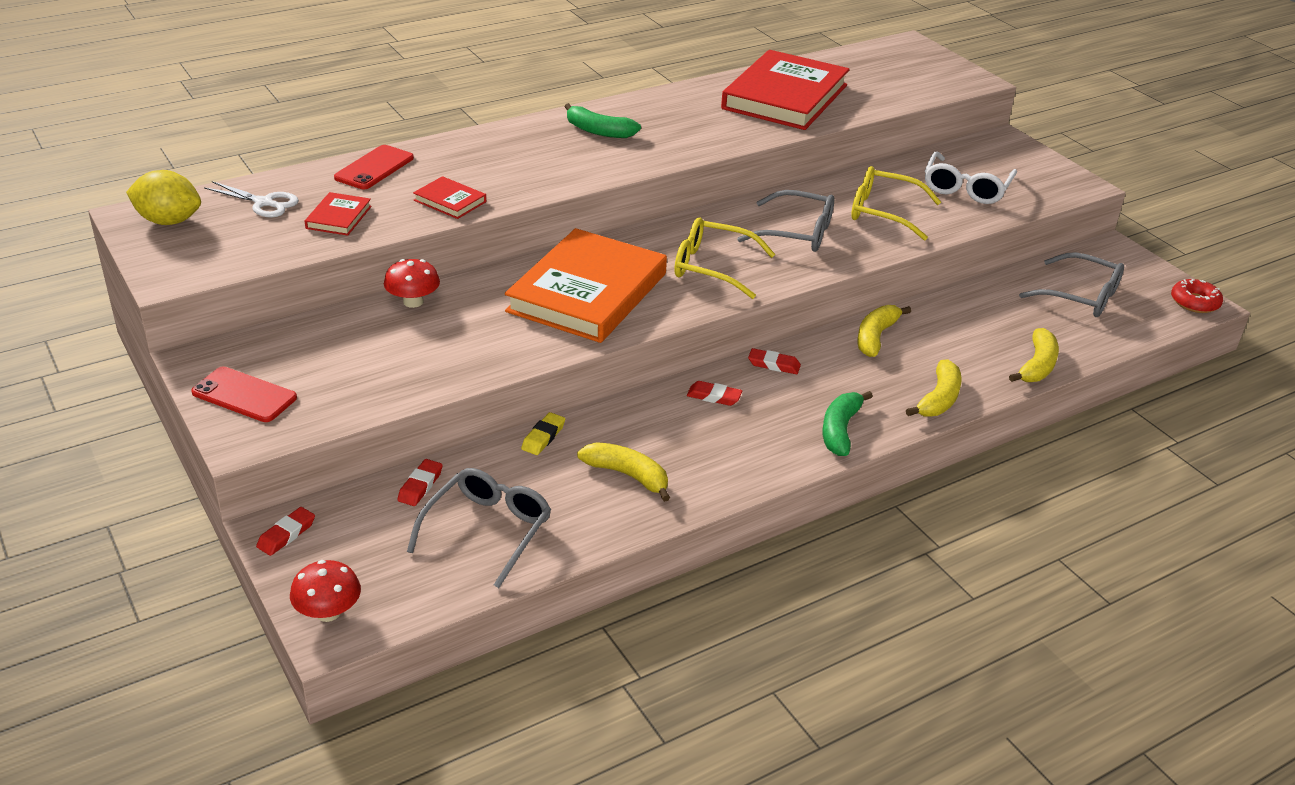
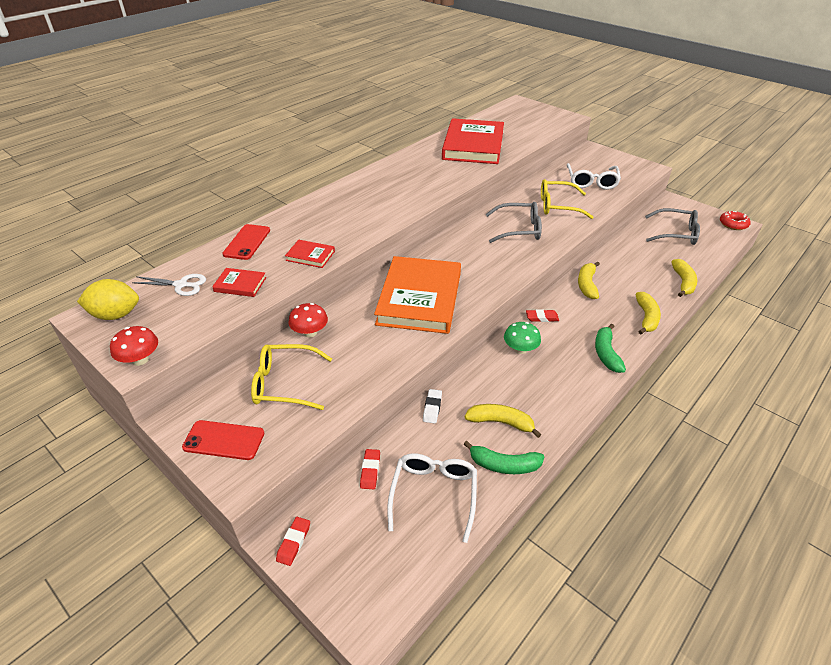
camera: 15 degrees left, 5 degrees up
red mushroom [290,560,361,622] -> red mushroom moved to [110,326,158,366]
red book [305,192,371,236] -> red book turned 75 degrees counterclockwise [212,268,266,297]
grey glasses [407,468,551,588] -> white glasses [387,453,477,543]
yellow eraser [521,412,565,455] -> white eraser [423,389,442,423]
green banana [564,103,641,138] -> green banana moved to [463,441,545,474]
yellow glasses [674,217,775,299] -> yellow glasses moved to [251,344,332,410]
red eraser [687,381,742,406] -> green mushroom [504,322,541,354]

